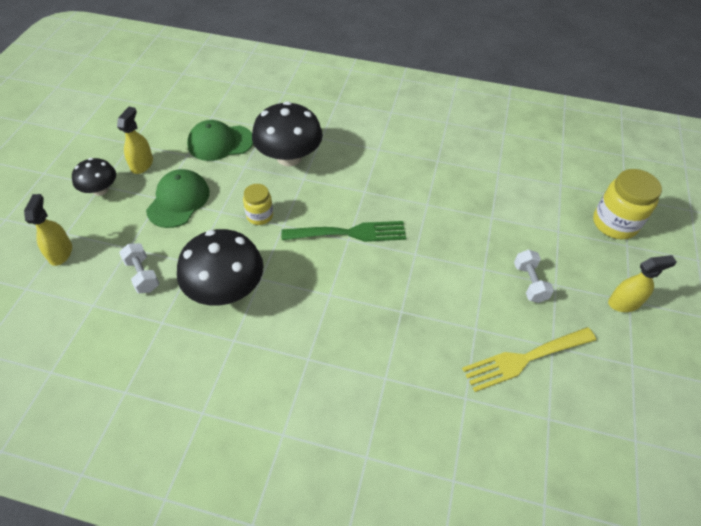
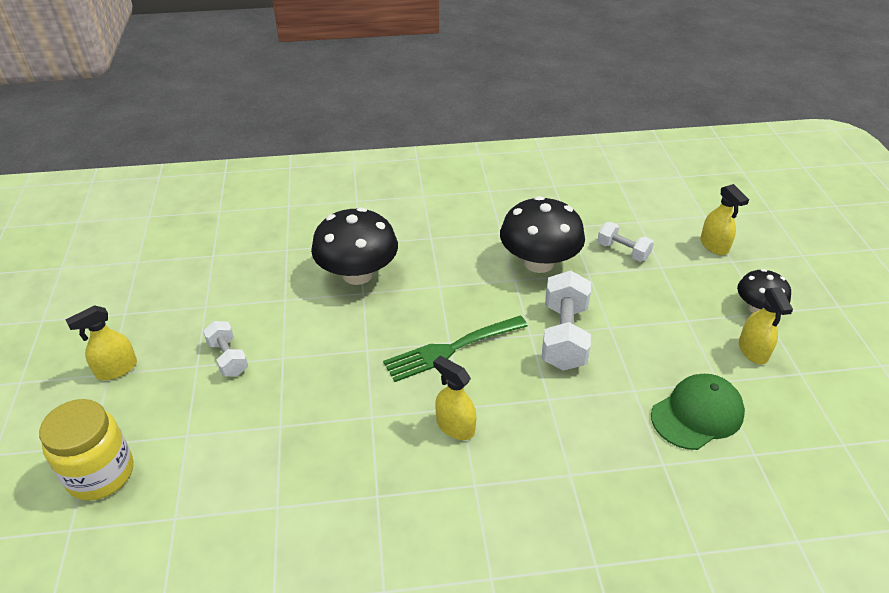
camera: 160 degrees right, 10 degrees down
green cap [146,169,210,228] -> none
yellow jar [243,184,273,225] -> white dumbbell [542,270,591,371]
black mushroom [252,101,323,167] -> black mushroom moved to [311,207,398,285]
yellow fork [462,327,596,392] -> none
none -> yellow spray bottle [433,356,477,440]

